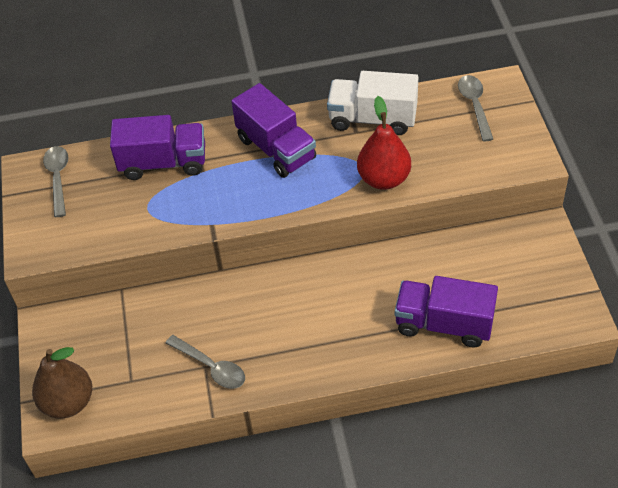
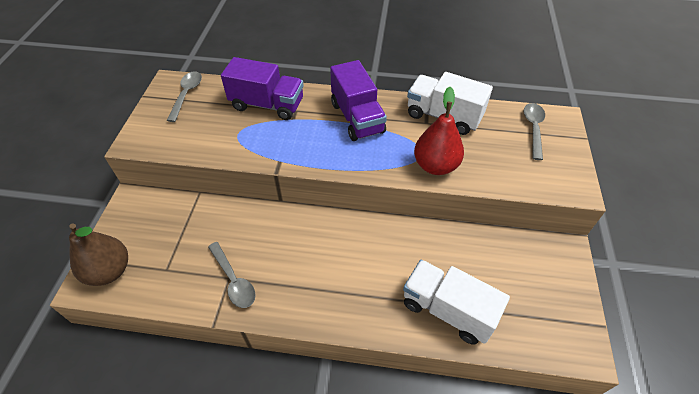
camera: 15 degrees right, 0 degrees up
purple truck [395,276,498,348] -> white truck [403,260,510,345]

